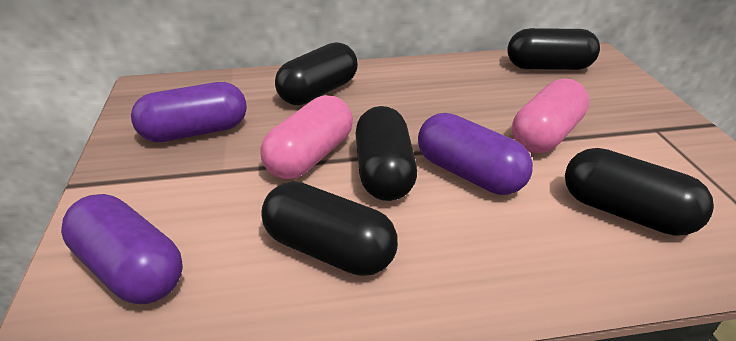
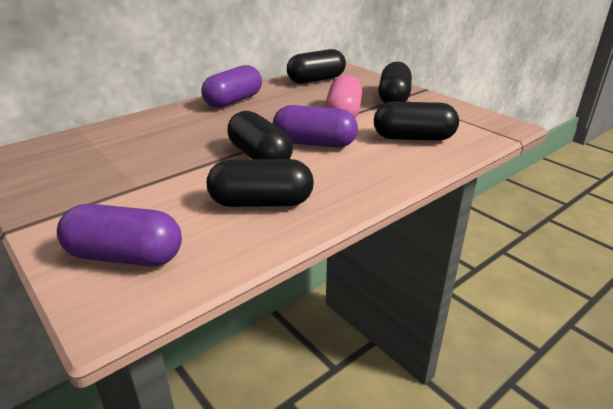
camera: 30 degrees left, 5 degrees down
purple capsule [131,82,247,142] -> purple capsule moved to [201,65,262,108]
pink capsule [260,95,353,179] -> none
black capsule [275,42,358,105] -> black capsule moved to [378,62,412,103]

